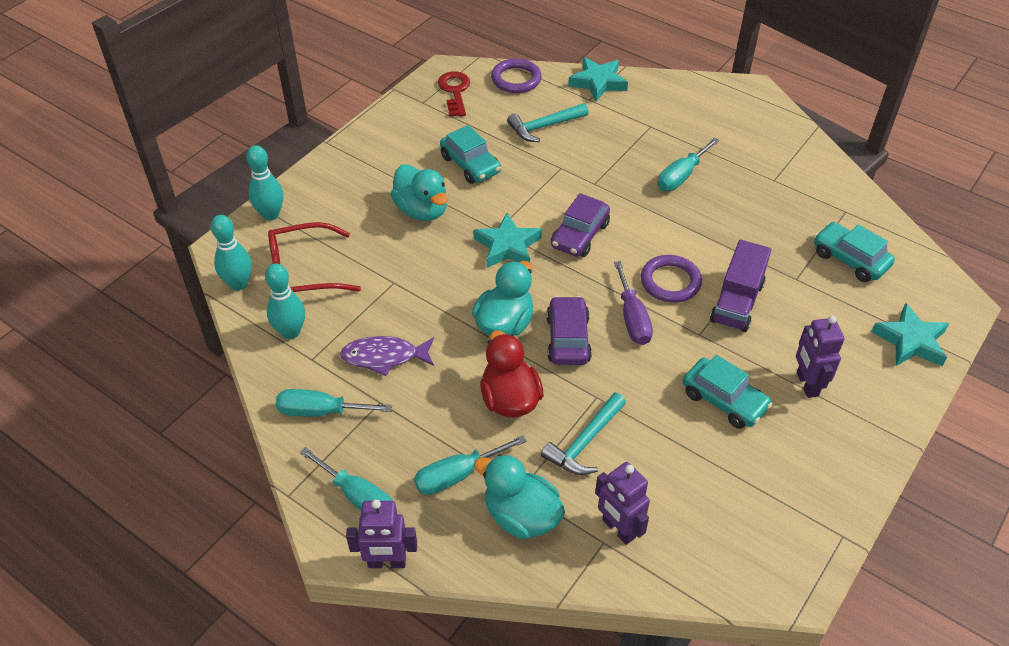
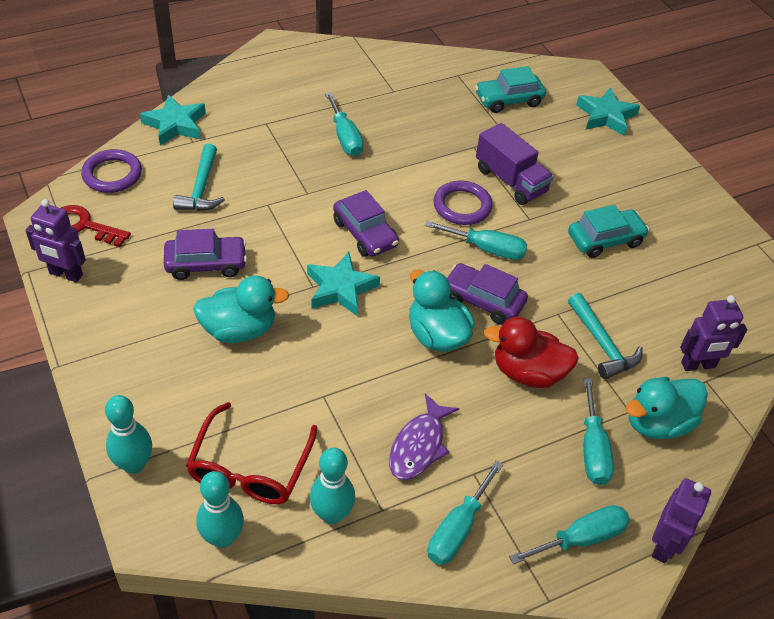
camera: 65 degrees left, 0 degrees up
turquoise car [440,125,501,184] -> purple car [164,229,247,280]
purple screwdriver [614,261,653,345] -> turquoise screwdriver [425,221,527,260]
purple robot [796,316,844,398] -> purple robot moved to [25,199,86,282]

